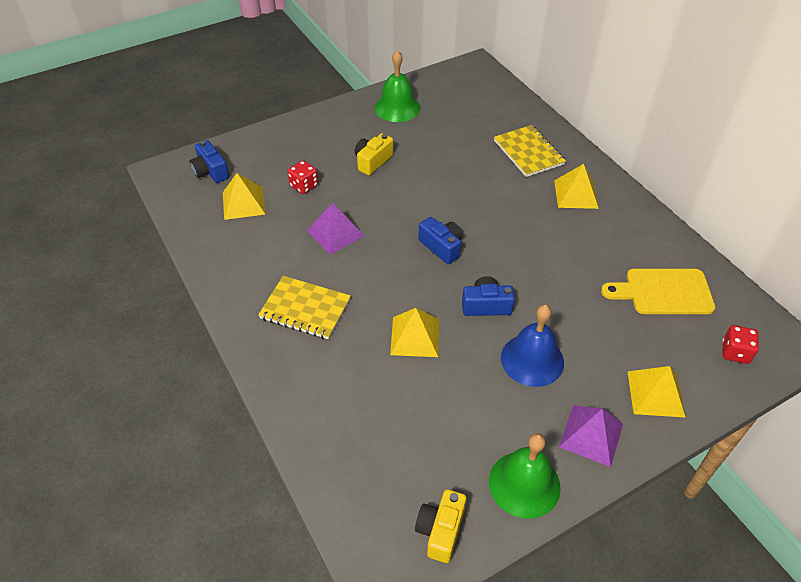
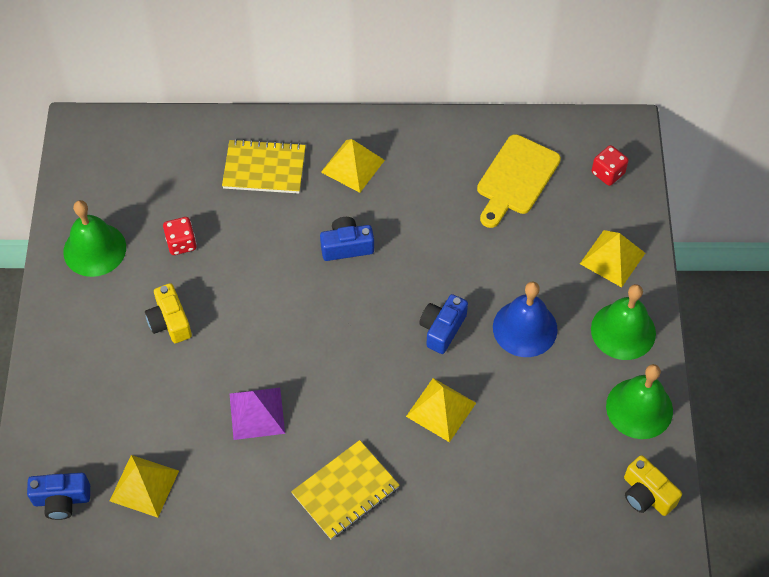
camera: 60 degrees left, 10 degrees up
red dice [287,160,318,194] -> red dice moved to [163,217,197,255]
blue camera [418,217,462,264] -> blue camera moved to [320,217,374,261]
purple pyramid [559,405,623,467] -> green bell [591,284,656,360]

